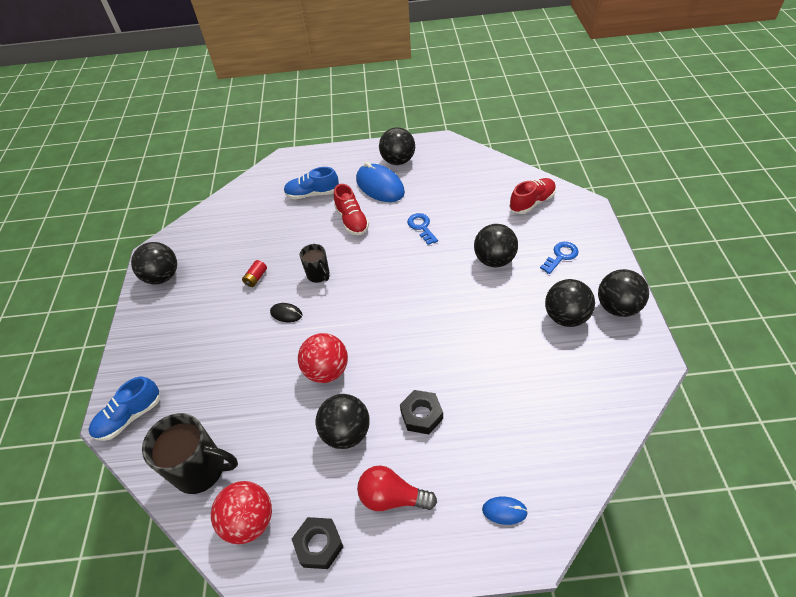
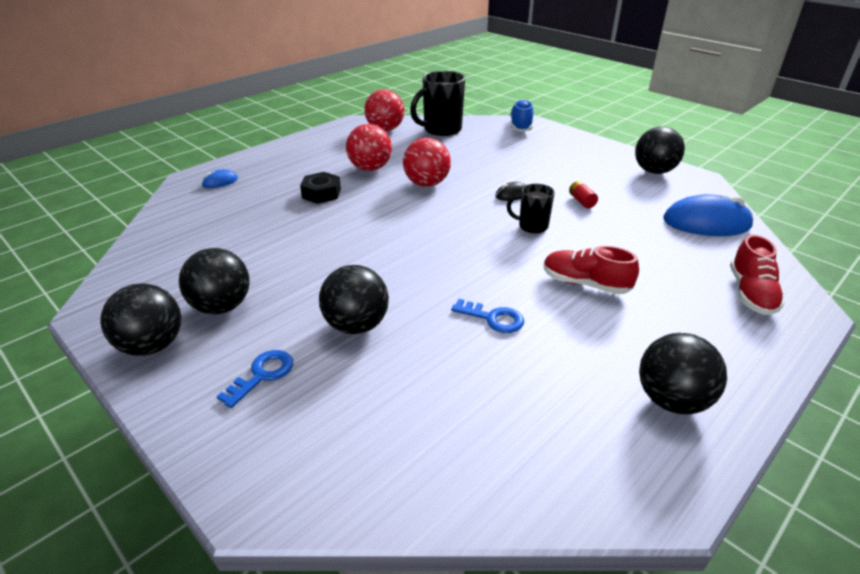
camera: 135 degrees right, 15 degrees down
blue shoe [284,167,339,199] -> none
black nut [292,517,343,569] -> none
black ball [316,394,370,449] -> red ball [346,124,392,171]
blue mouse [356,162,405,202] -> blue mouse moved to [664,194,753,236]
red light bulb [357,465,437,511] -> none
red shoe [509,178,556,214] -> red shoe moved to [730,235,785,315]
blue key [540,242,578,274] -> blue key turned 150 degrees counterclockwise [216,350,293,408]

